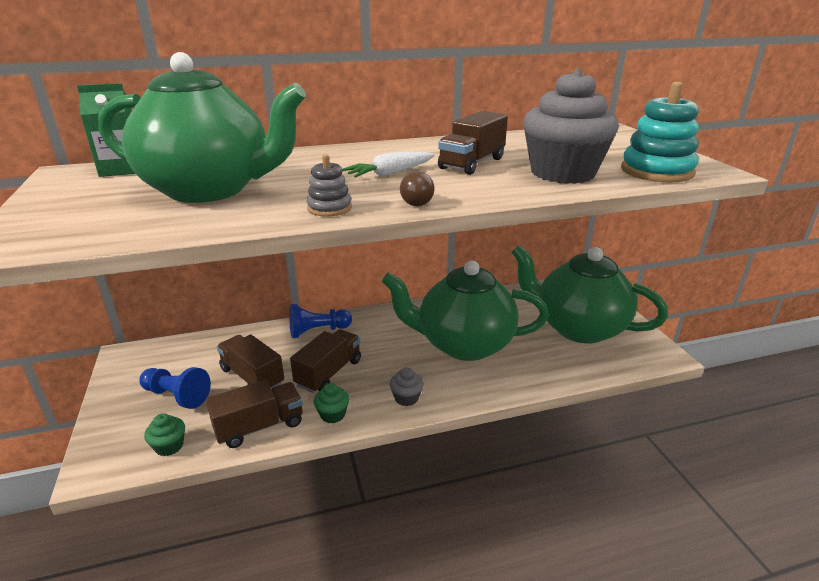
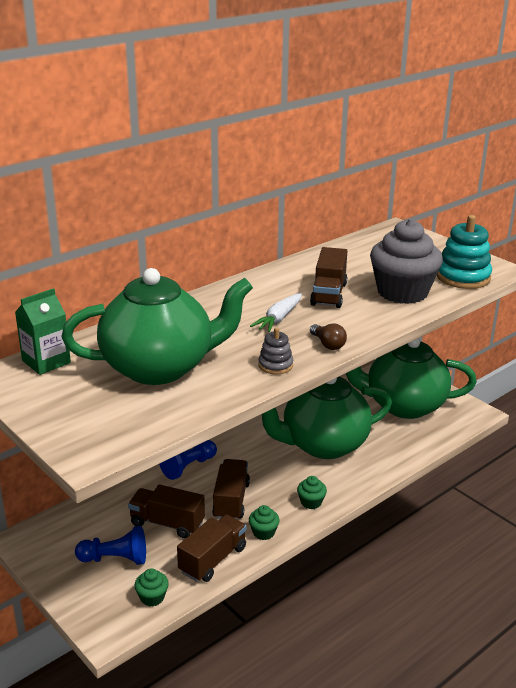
camera: 25 degrees left, 0 degrees up
grey cupcake [390,368,424,406] -> green cupcake [297,476,327,509]

